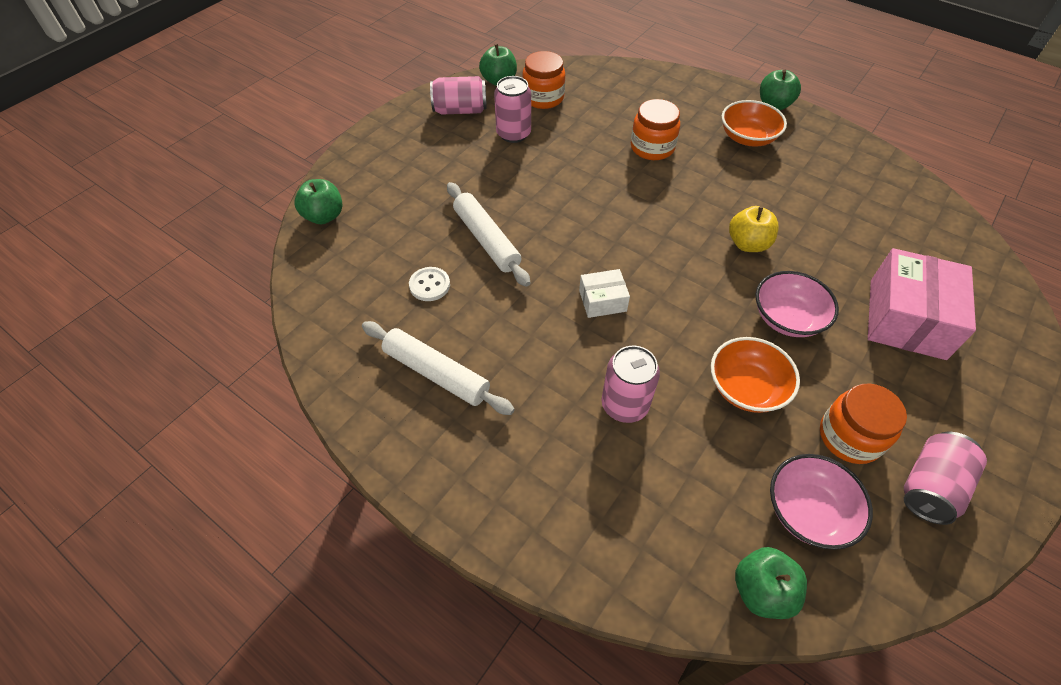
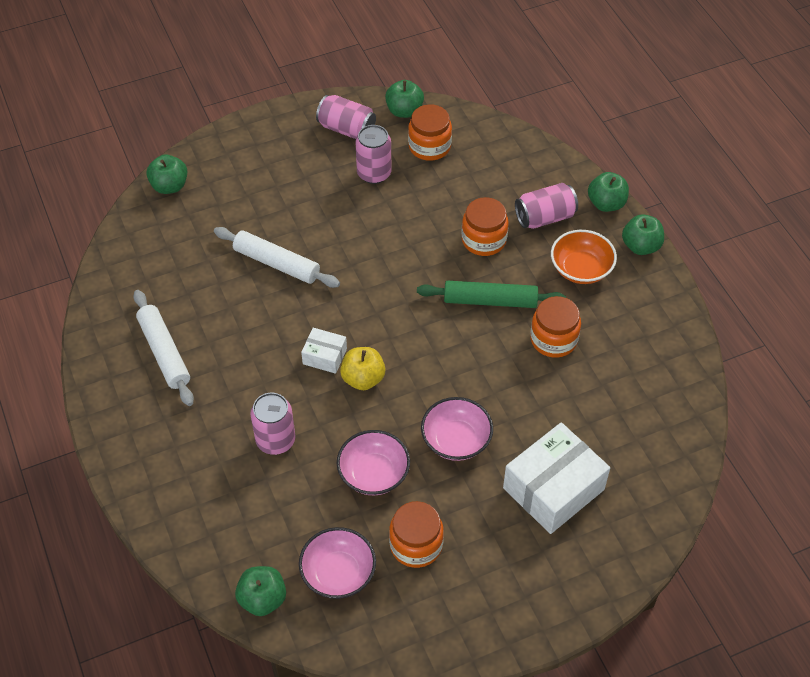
camera: 30 degrees right, 0 degrees up
white button [409,267,450,301] -> none
white rolling pin [447,182,530,287] -> white rolling pin turned 60 degrees counterclockwise [214,227,340,288]
orange bowl [711,337,800,413] -> pink bowl [337,430,410,495]
yellow apple [729,206,779,252] -> yellow apple moved to [340,347,386,390]
pink box [868,248,976,360] -> white box [503,422,610,534]
pink can [904,432,987,525] -> pink can moved to [515,183,578,229]
none -> green rolling pin [417,281,566,308]
none -> orange jar [530,296,581,358]
none -> green apple [588,172,629,212]

